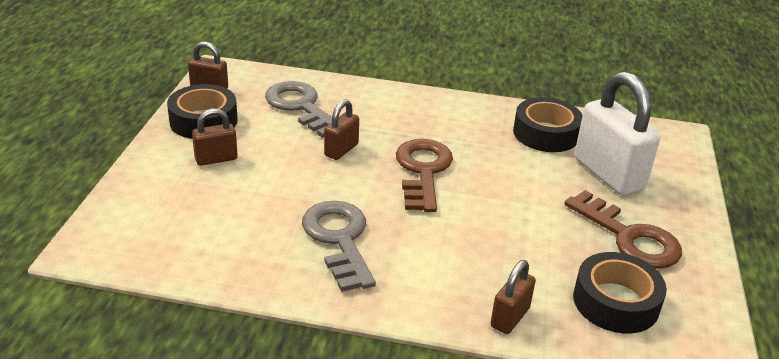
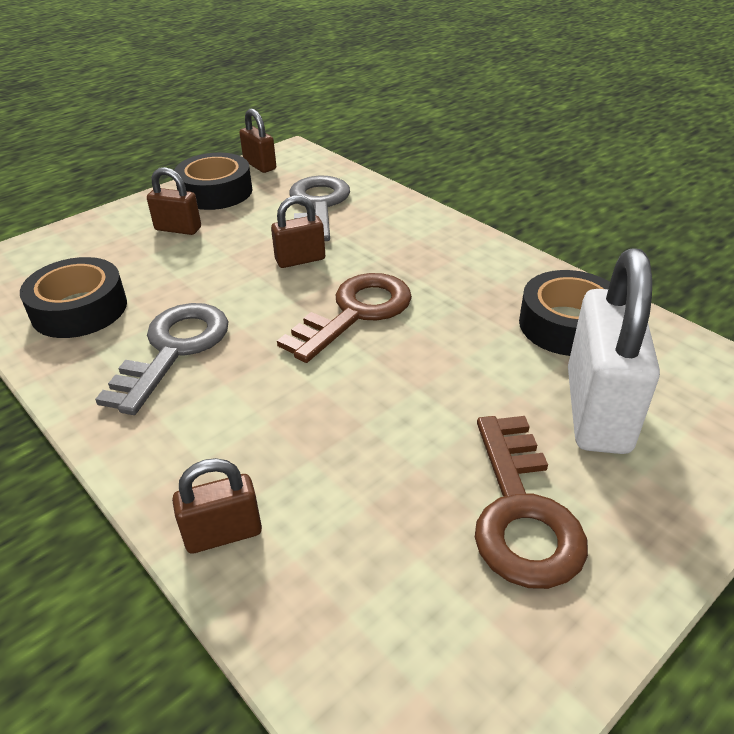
camera: 40 degrees right, 5 degrees up
black tape [573,252,667,334] -> black tape moved to [20,257,127,338]

